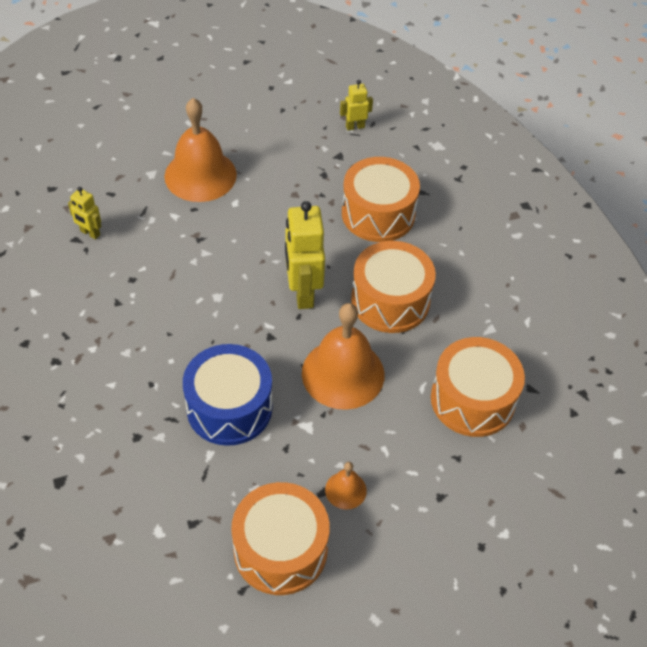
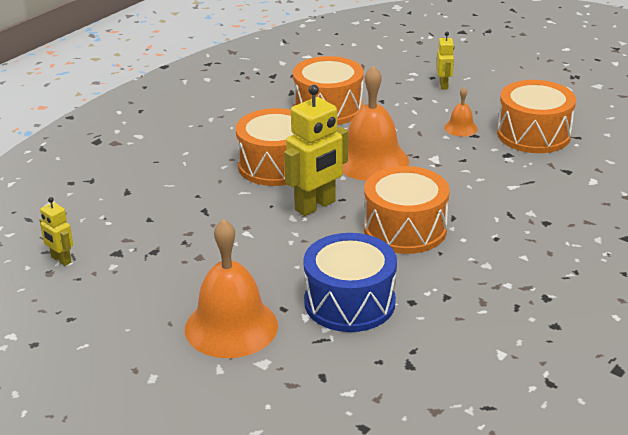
camera: 120 degrees left, 20 degrees down
yellow robot [68,187,101,240] -> yellow robot moved to [436,32,454,89]
blue drum [183,344,273,446] -> blue drum moved to [303,233,397,332]
orange drum [342,157,420,242] -> orange drum moved to [364,166,450,254]

